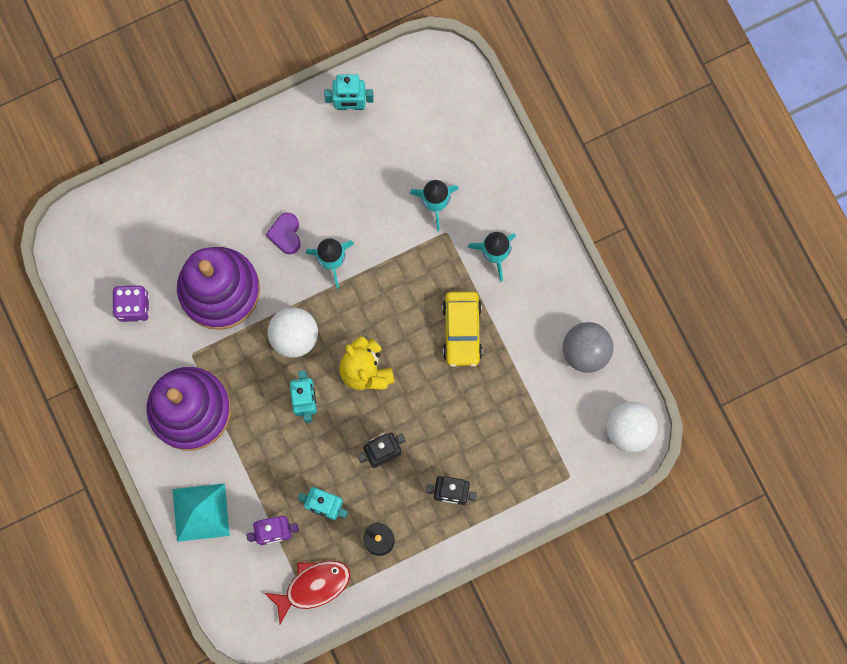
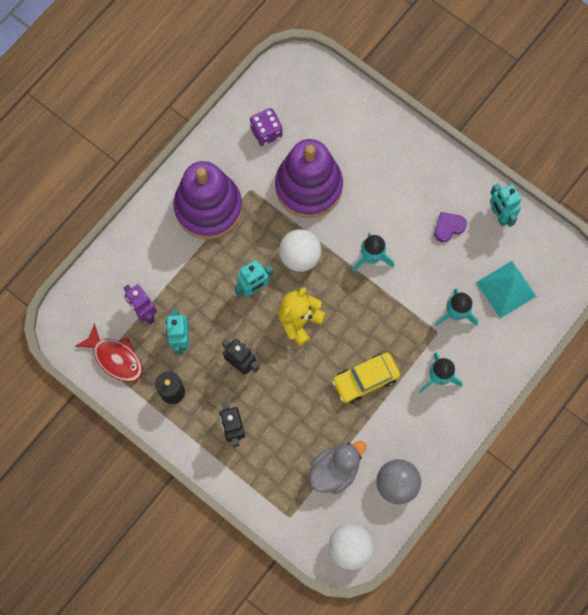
camera: 65 degrees right, 5 degrees down
turquoise pyramid [172,483,230,542] -> turquoise pyramid moved to [476,261,536,318]
purple heart [266,213,301,254] -> purple heart moved to [434,212,467,242]
none -> grey duck [309,441,366,494]

